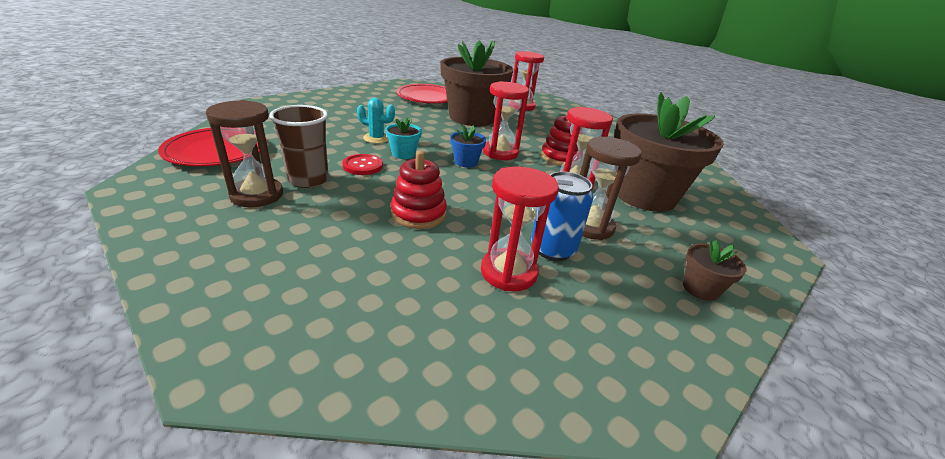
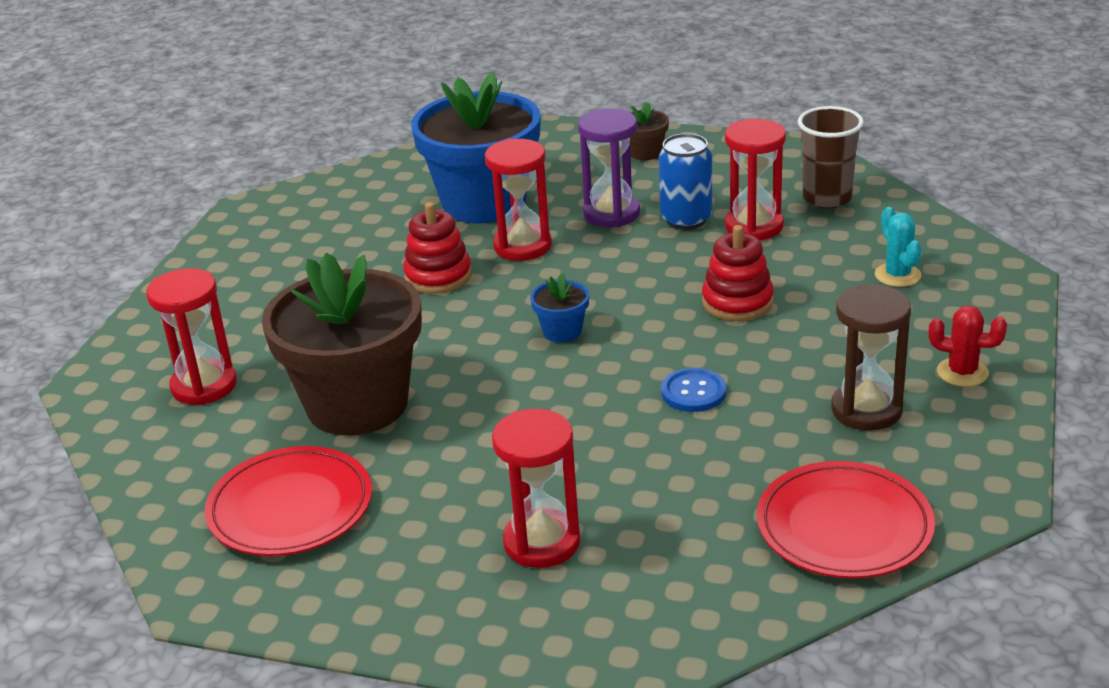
camera: 115 degrees left, 0 degrees up
brown cup [269,105,329,188] -> brown cup moved to [798,106,864,209]
red button [342,154,383,175] -> blue button [661,368,726,412]
turquoise cactus [357,98,395,144] -> turquoise cactus moved to [875,207,922,287]
turquoise flower pot [385,117,422,159] -> none
red hourglass [483,81,529,160] -> red hourglass moved to [492,409,580,568]
brown hourglass [580,137,642,240] -> purple hourglass [578,108,640,227]
brown flower pot [614,92,724,212] -> blue flower pot [411,72,541,223]
none -> red cactus [928,306,1007,387]

